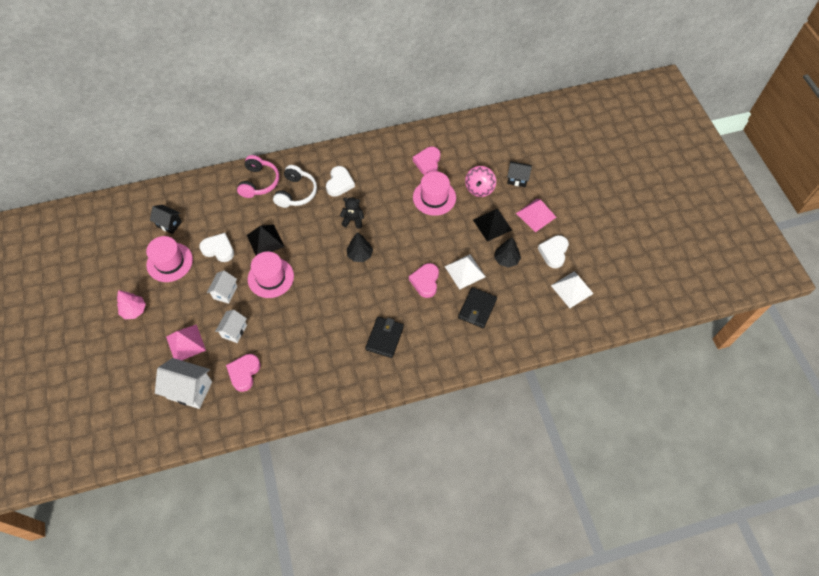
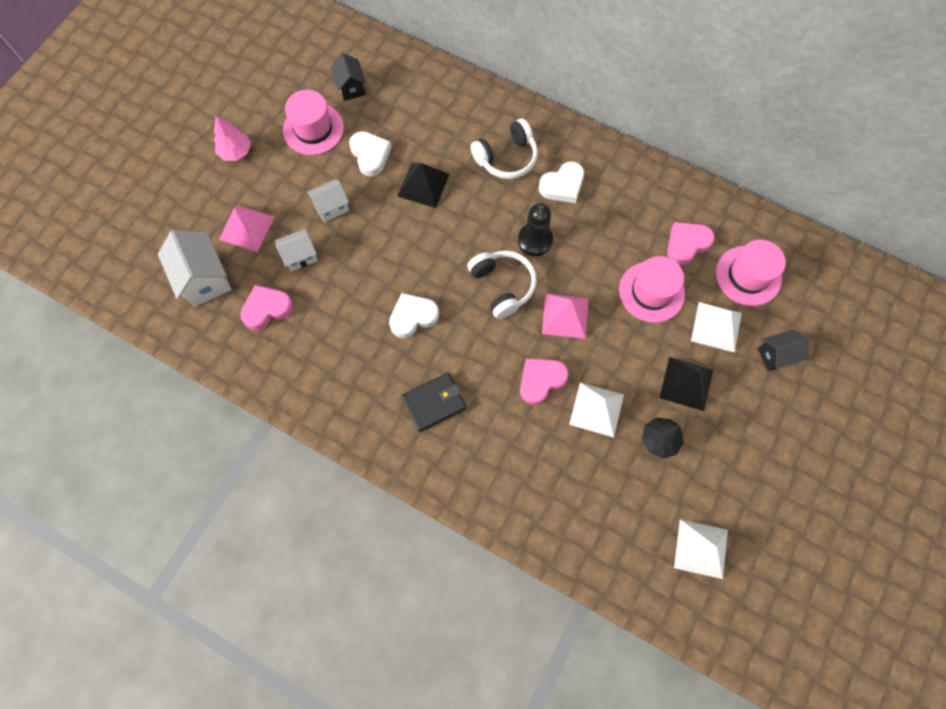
camera: 45 degrees right, 10 degrees up
pink headphones [237,155,279,198] -> none
pink hat [248,252,294,298] -> pink hat moved to [716,240,786,306]
black teddy bear [340,197,364,229] -> black pawn [518,203,553,256]
black tree [347,232,373,262] -> white headphones [467,250,537,319]
black wallet [458,287,497,328] -> none
pink spinning top [465,166,496,197] -> white pyramid [691,302,742,353]
black house [507,161,532,187] -> black house turned 75 degrees counterclockwise [758,329,809,371]
pink pyramid [516,199,556,232] -> pink pyramid moved to [542,294,589,339]
white heart [538,235,569,268] -> white heart moved to [389,293,439,338]

